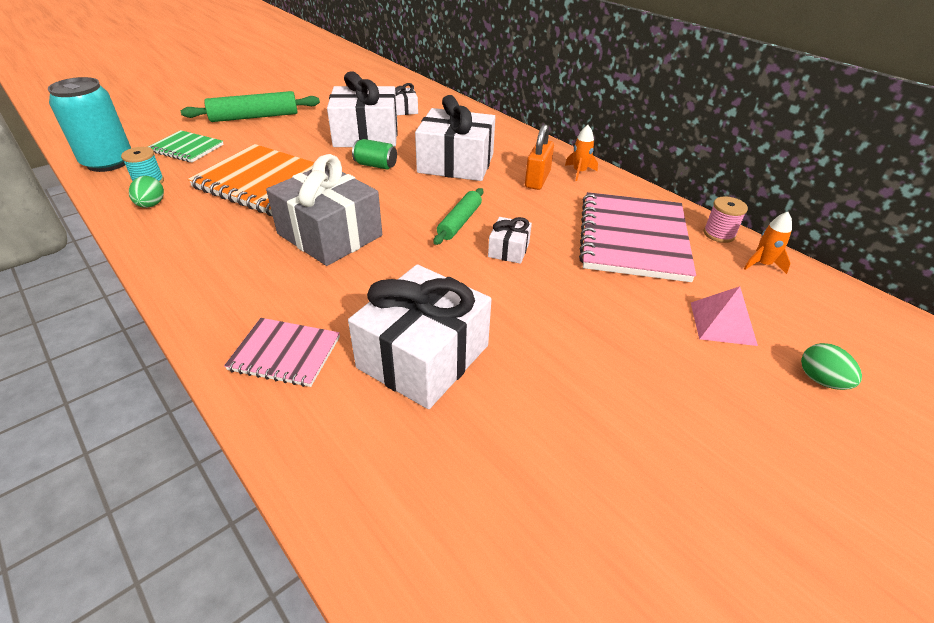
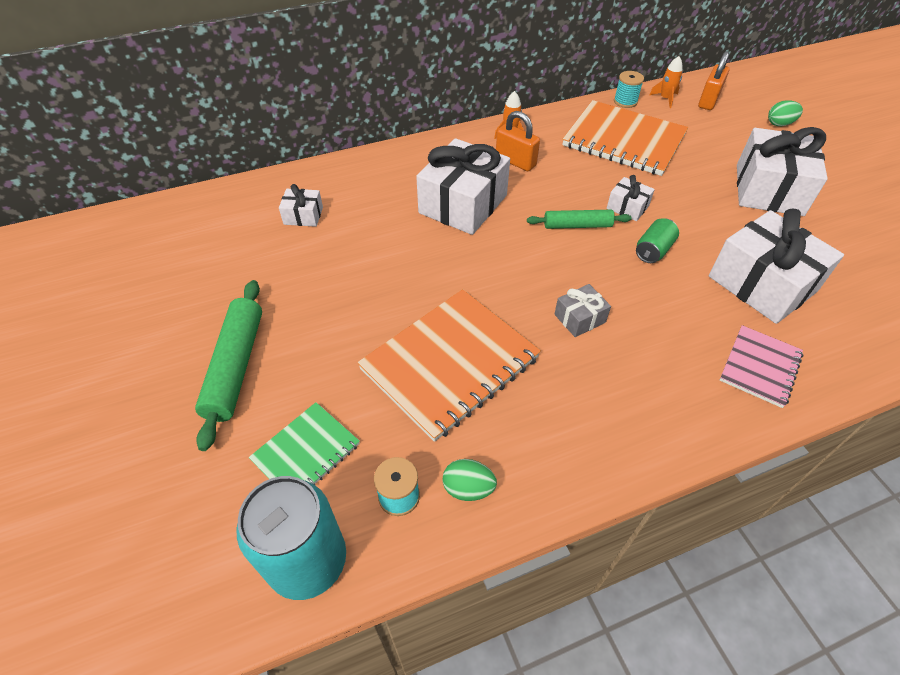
camera: 70 degrees left, 10 degrees up
grey gift [266,154,382,266] -> grey gift [554,284,611,337], size x0.47
white gift [327,71,398,147] -> white gift moved to [737,127,828,216]
green can [352,139,397,170] -> green can moved to [636,218,679,263]
green rolling pin [434,188,483,245] -> green rolling pin turned 45 degrees counterclockwise [527,210,632,229]
pink notebook [579,192,696,282] -> orange notebook [562,100,688,176]
pink pyramid [691,286,758,346] -> none
pink spool [704,196,748,243] -> turquoise spool [614,71,644,108]
none -> orange padlock [698,51,730,110]

